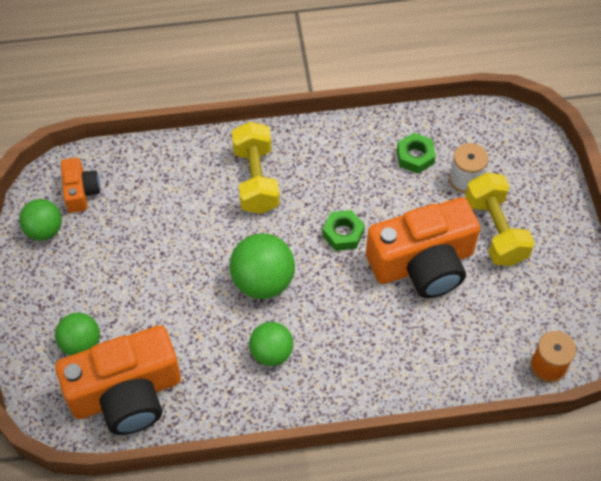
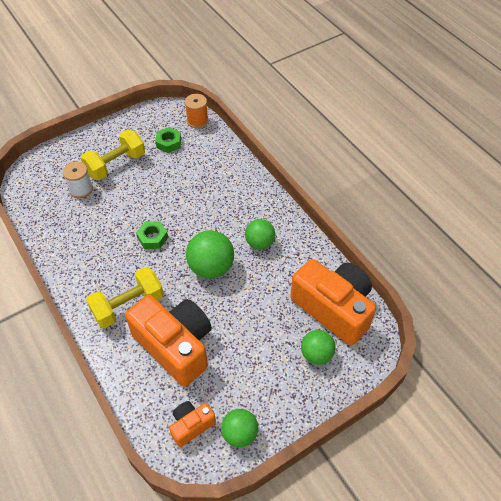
camera: 115 degrees left, 5 degrees down
orange camera [366,197,481,298] -> orange camera moved to [125,295,212,387]
green nut [397,133,436,174] -> green nut moved to [155,127,181,153]

